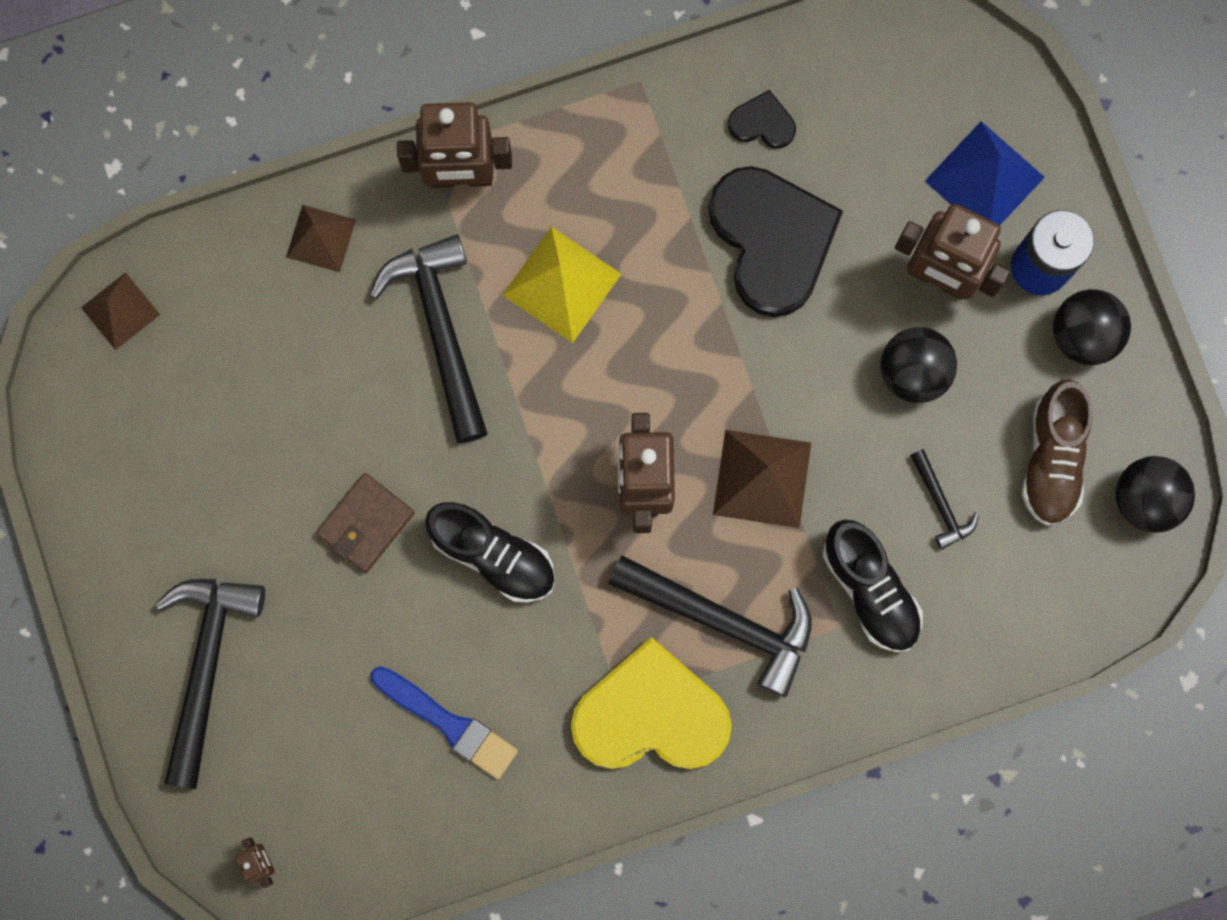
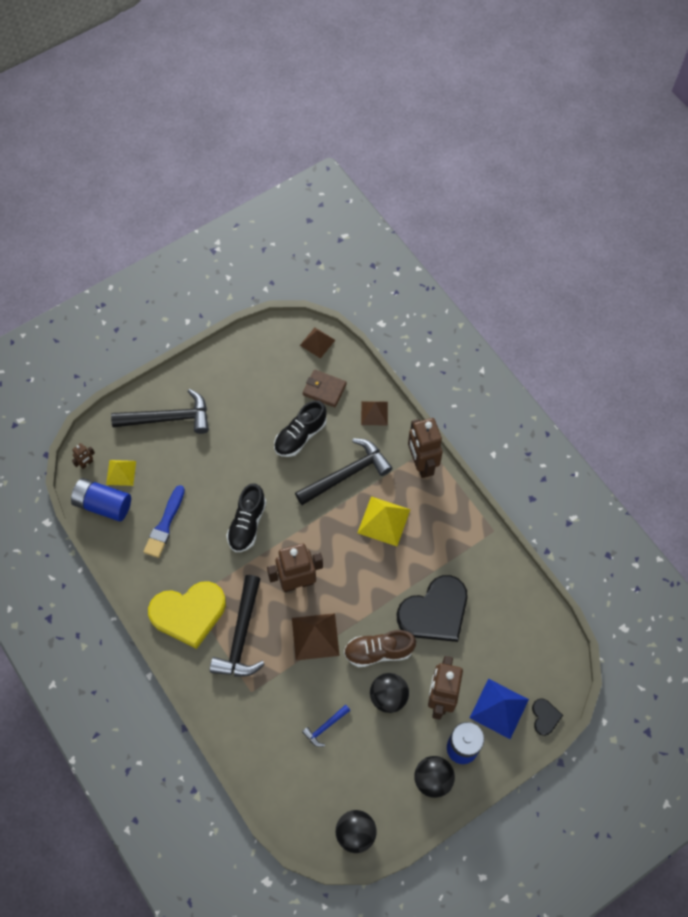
camera: 75 degrees right, 15 degrees down
brown wallet [316,473,414,573] -> brown wallet moved to [303,370,347,407]
yellow heart [571,637,732,769] -> yellow heart turned 90 degrees clockwise [148,581,226,649]
black heart [728,90,796,148] -> black heart moved to [532,698,563,736]
black shoe [823,520,923,652] -> black shoe moved to [274,400,327,457]
black hammer [910,449,979,550] -> blue hammer [302,704,351,747]
brown shoe [1021,379,1093,526] -> brown shoe moved to [344,630,416,667]
none -> blue battery [71,478,131,522]
none -> yellow pyramid [106,460,136,486]

